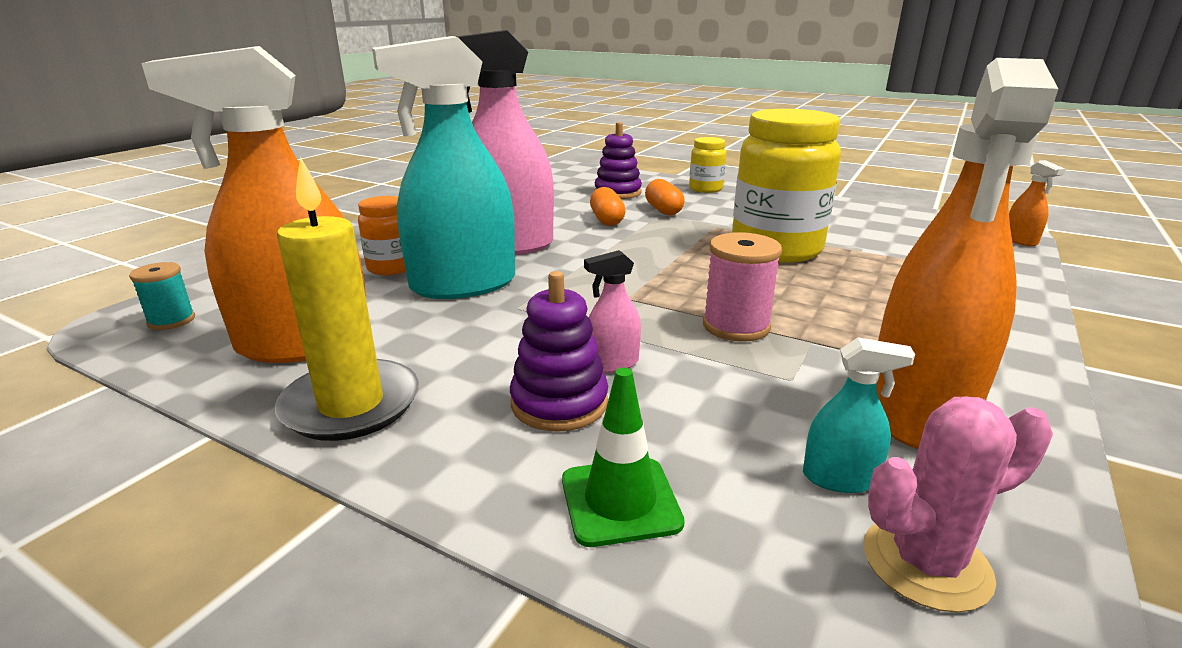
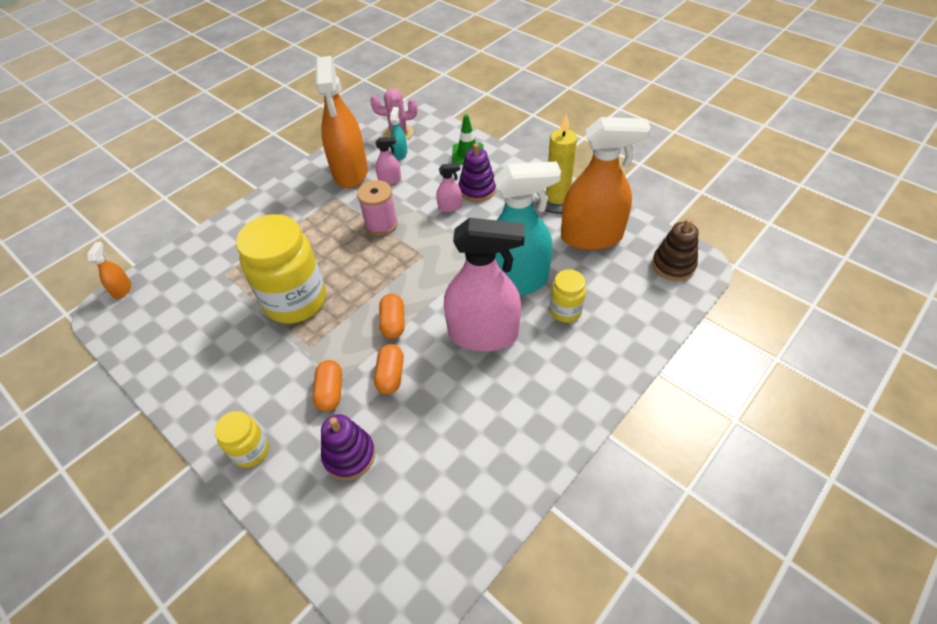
camera: 165 degrees left, 25 degrees up
turquoise spool [129,262,195,330] -> brown stacking toy [652,218,699,281]
orange jar [358,196,406,275] -> yellow jar [550,269,586,322]
turquoise spray bottle [803,337,915,493] -> turquoise spray bottle turned 75 degrees clockwise [390,107,407,160]
orange spray bottle [877,58,1058,449] -> orange spray bottle turned 135 degrees clockwise [316,56,368,188]
none -> pink spray bottle [375,137,401,185]
none -> orange capsule [379,294,405,339]

